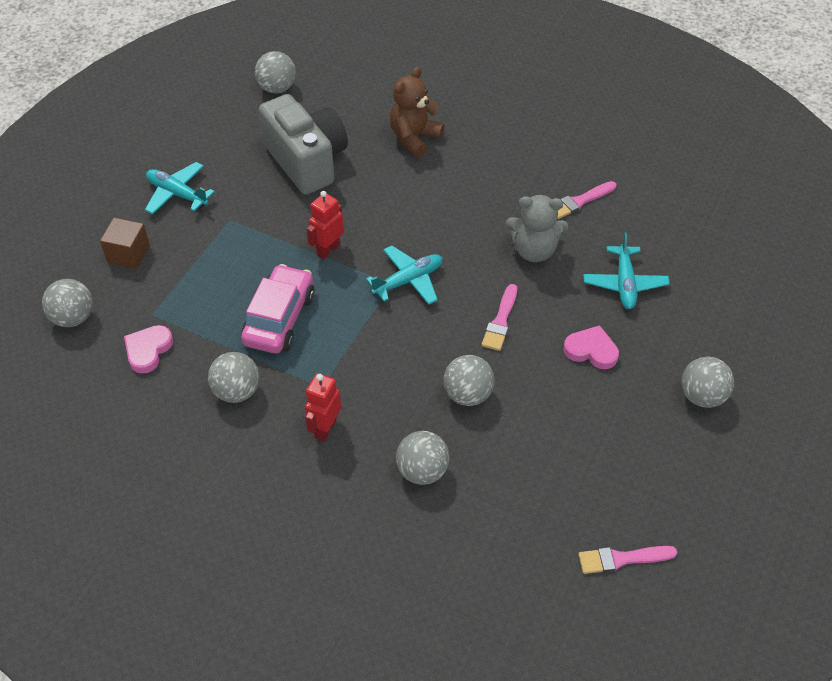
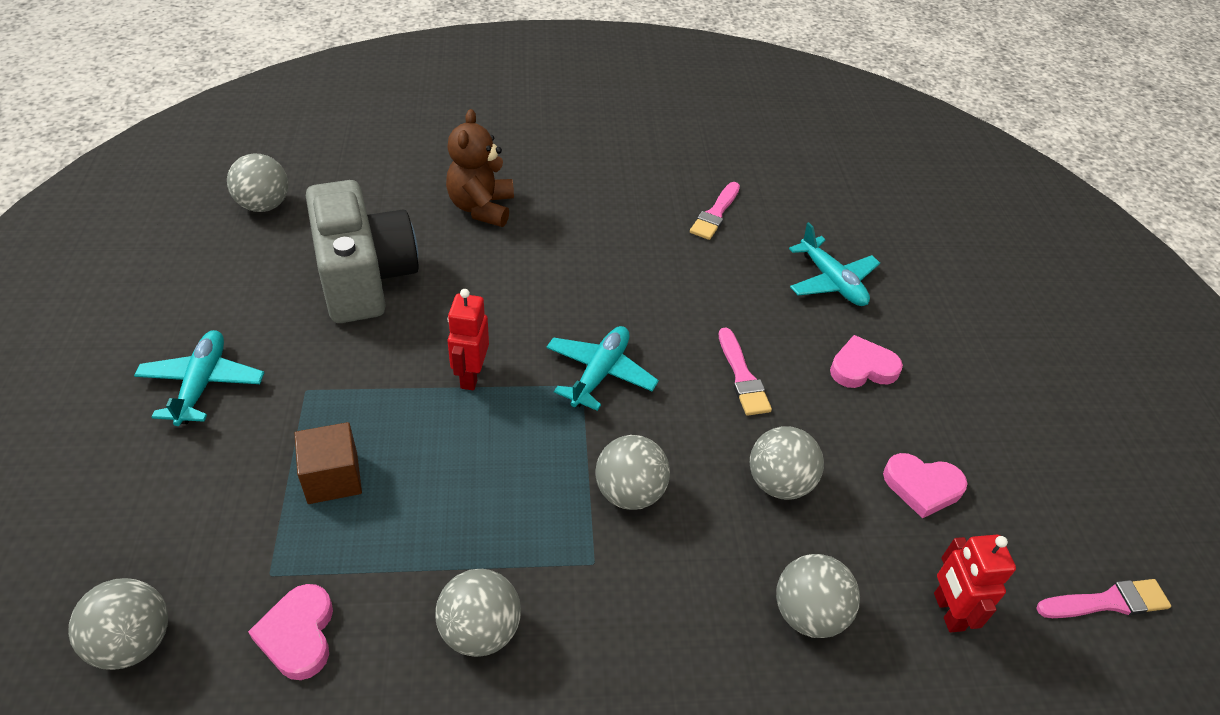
camera: 35 degrees left, 5 degrees down
brown cube [100,218,150,269] -> brown cube moved to [294,422,362,504]
turquoise plane [145,162,215,215] -> turquoise plane turned 90 degrees clockwise [134,330,264,426]
pink car [241,264,315,354] -> none
grey camera [259,94,348,195] -> grey camera turned 45 degrees clockwise [306,180,419,323]
red robot [305,373,341,442] -> red robot moved to [934,535,1016,633]
grey teddy bear [505,195,568,262] -> none
pink brush [578,546,677,574] -> pink brush turned 150 degrees counterclockwise [1036,579,1171,618]
grey ball [681,356,734,408] -> grey ball moved to [595,435,670,510]
none -> pink heart [883,453,968,518]

